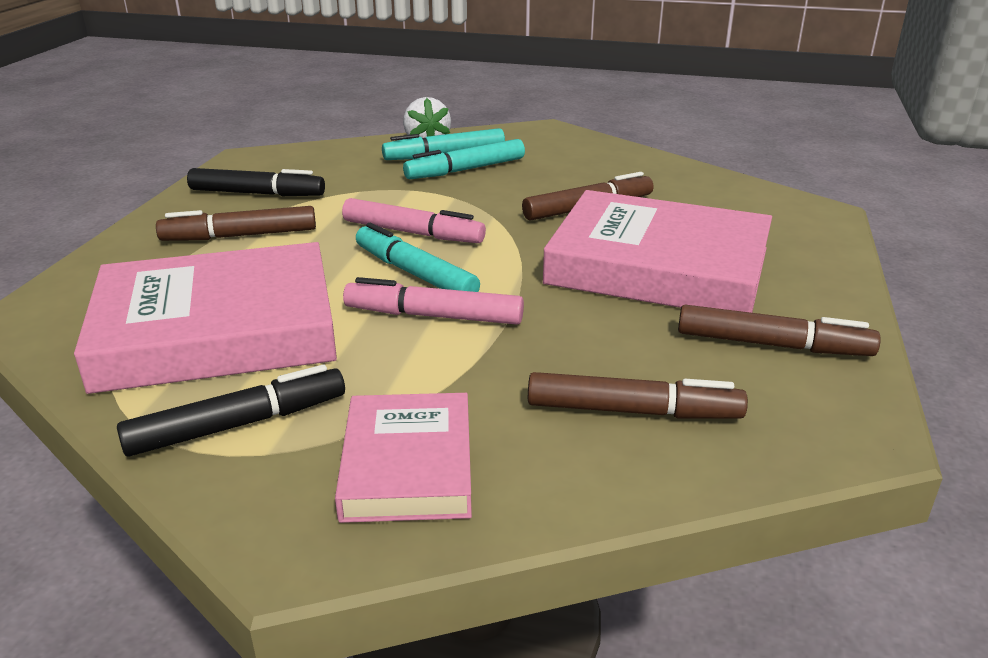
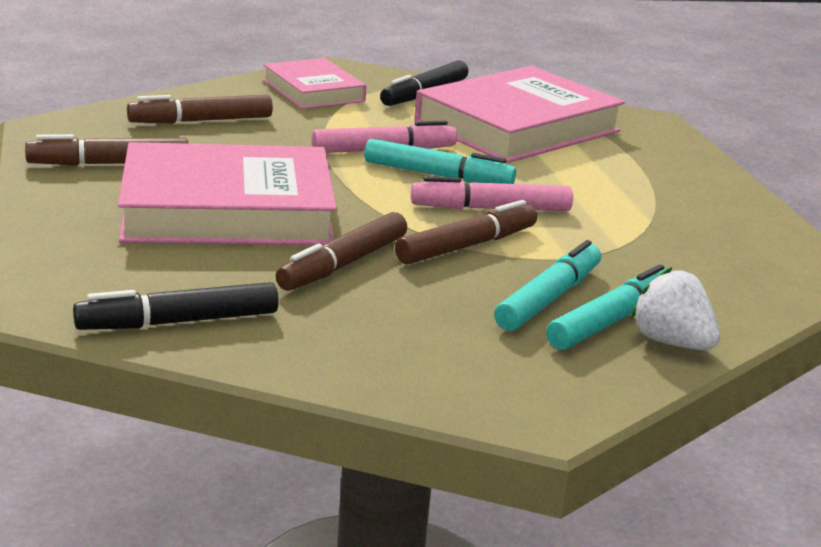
camera: 150 degrees right, 5 degrees down
brown marker [156,206,316,241] -> brown marker moved to [395,200,537,265]
black marker [187,168,325,196] -> black marker moved to [73,282,279,330]

